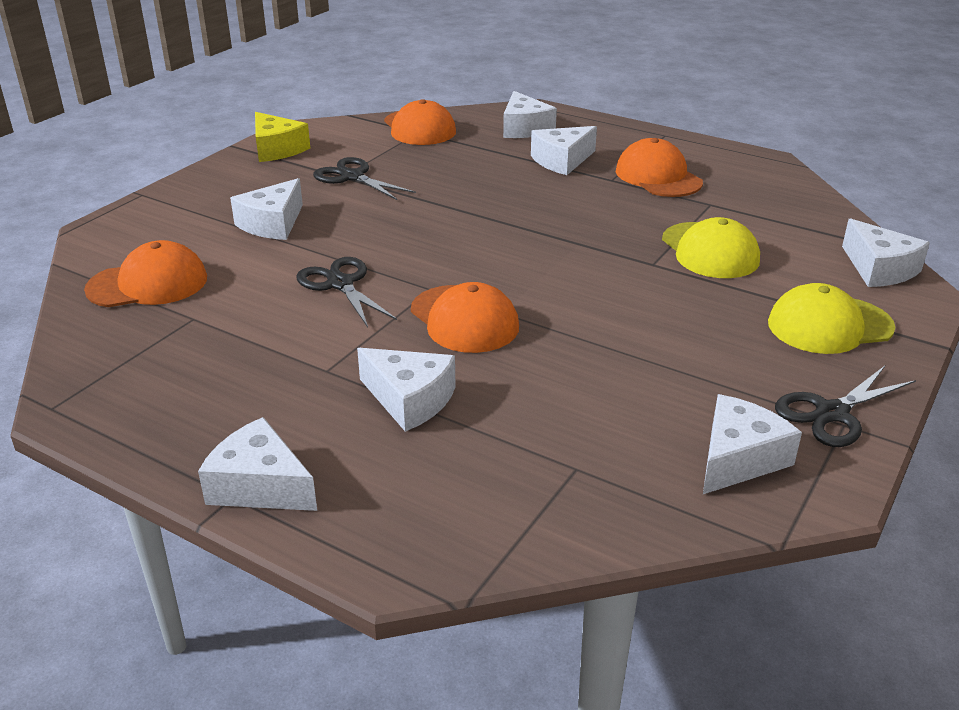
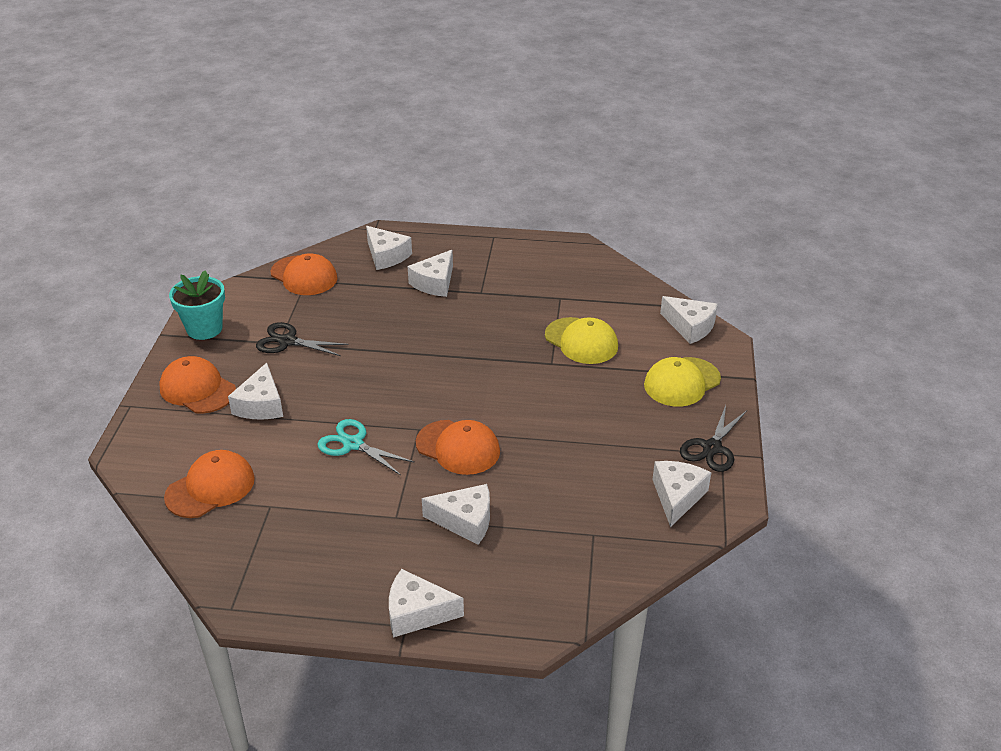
camera: 25 degrees left, 5 degrees up
yellow cheese [255,112,310,162] -> turquoise flower pot [169,270,225,340]
black scissors [296,257,397,327] -> turquoise scissors [317,419,415,475]
orange cap [616,138,703,197] -> orange cap moved to [159,356,236,414]

